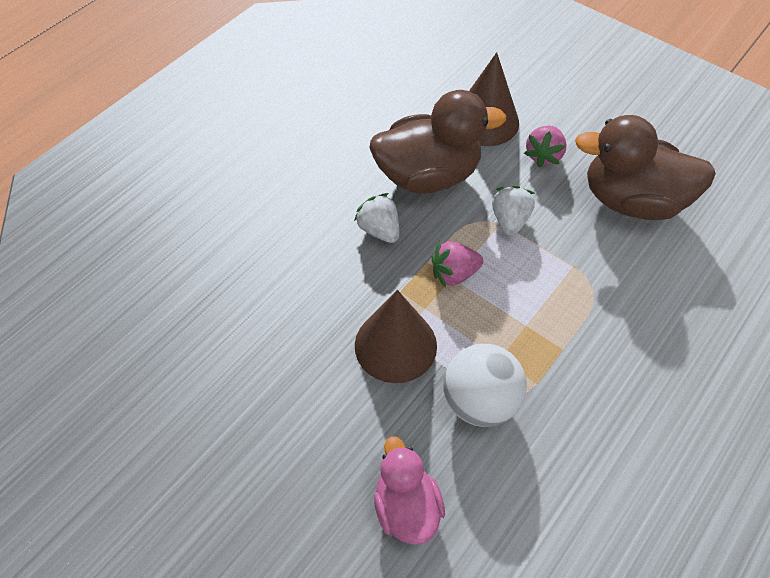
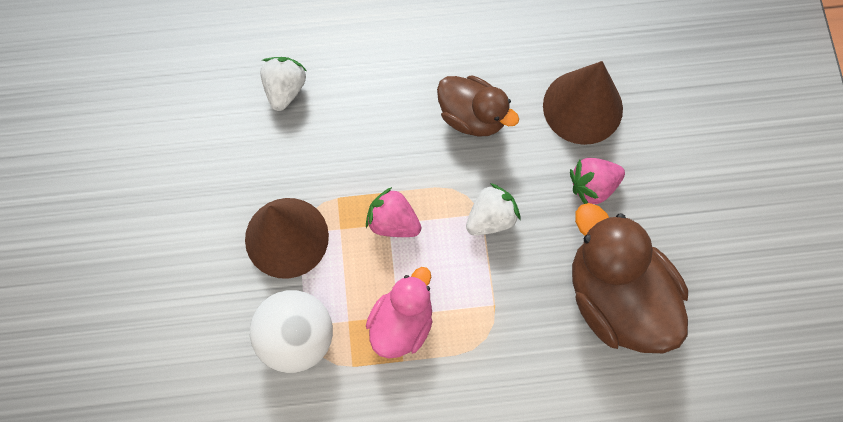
camera: 45 degrees right, 15 degrees up
white strawberry [354,193,399,243] -> white strawberry moved to [260,57,307,111]
brown duck [369,90,506,194] -> brown duck [437,75,519,137], size x0.60
pink duck [374,436,445,545] -> pink duck moved to [366,267,433,358]

